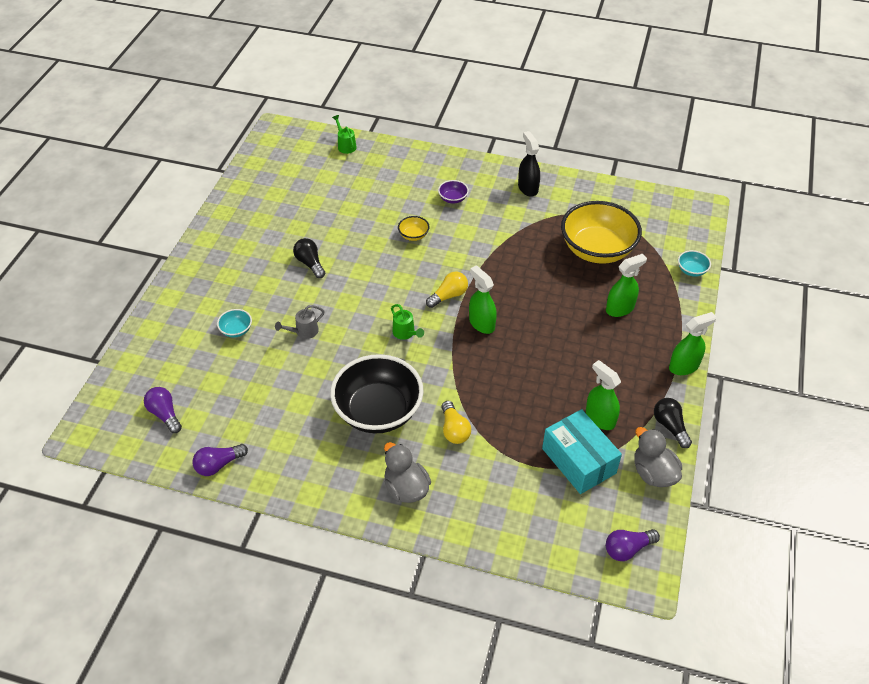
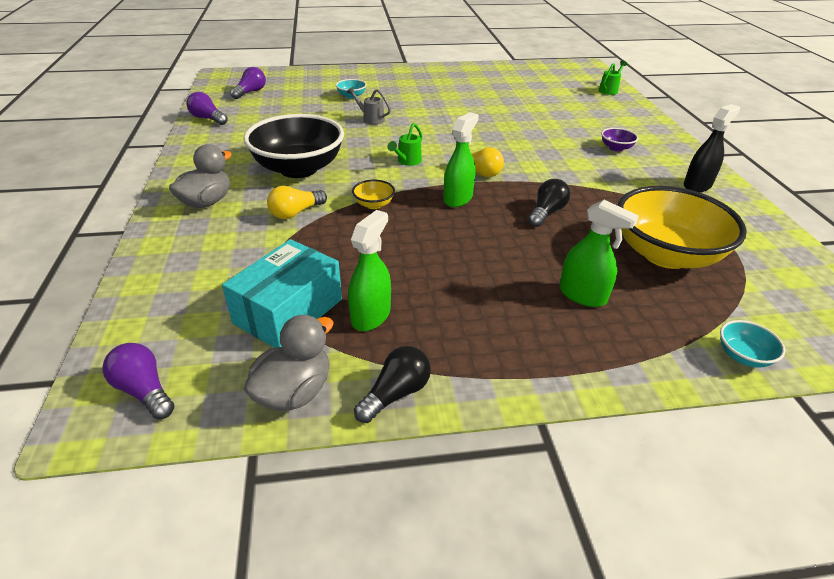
camera: 65 degrees right, 10 degrees down
black light bulb [293,238,325,278] -> black light bulb moved to [528,179,570,227]
yellow bowl [398,216,430,241] -> yellow bowl moved to [352,180,395,209]
green spray bottle [669,312,717,375] -> none

